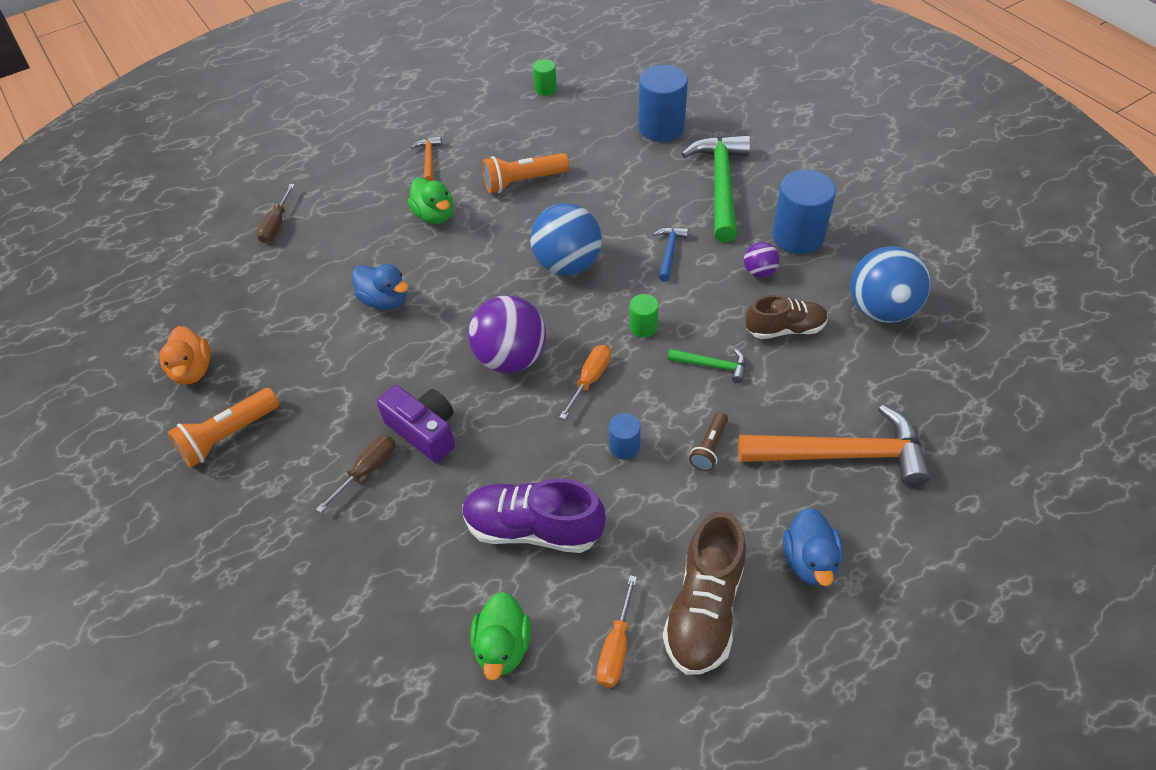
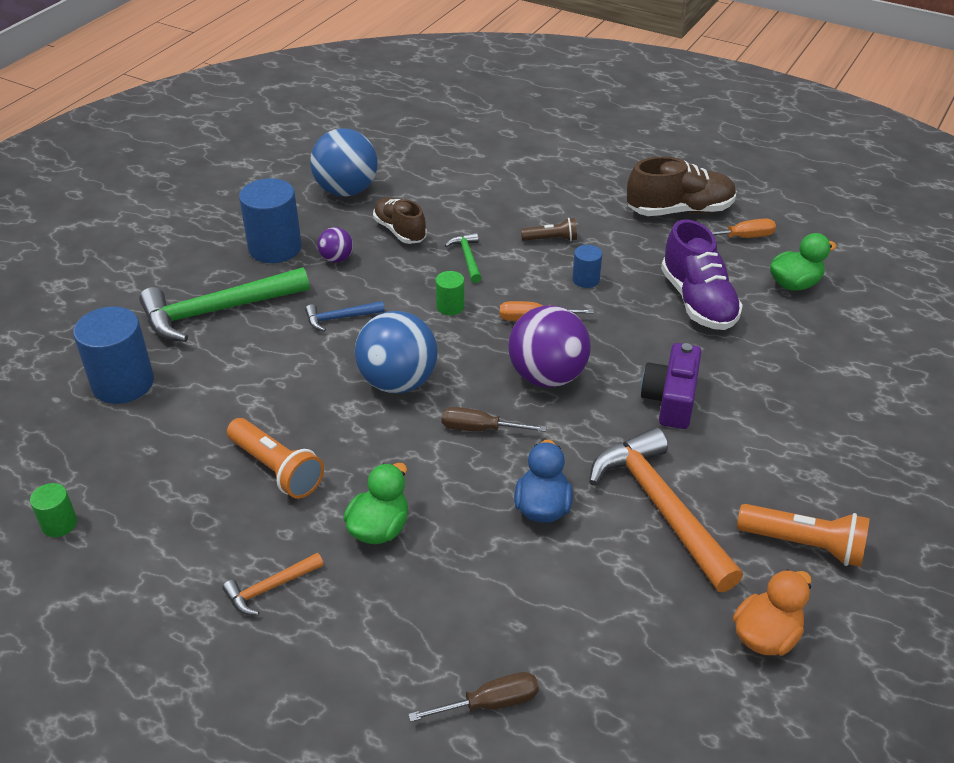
camera: 120 degrees left, 10 degrees down
brown screwdriver [316,435,396,513] -> brown screwdriver moved to [441,407,547,432]
orange hammer [738,405,931,486] -> orange hammer moved to [589,427,743,592]
blue duck [783,508,843,586] -> none

